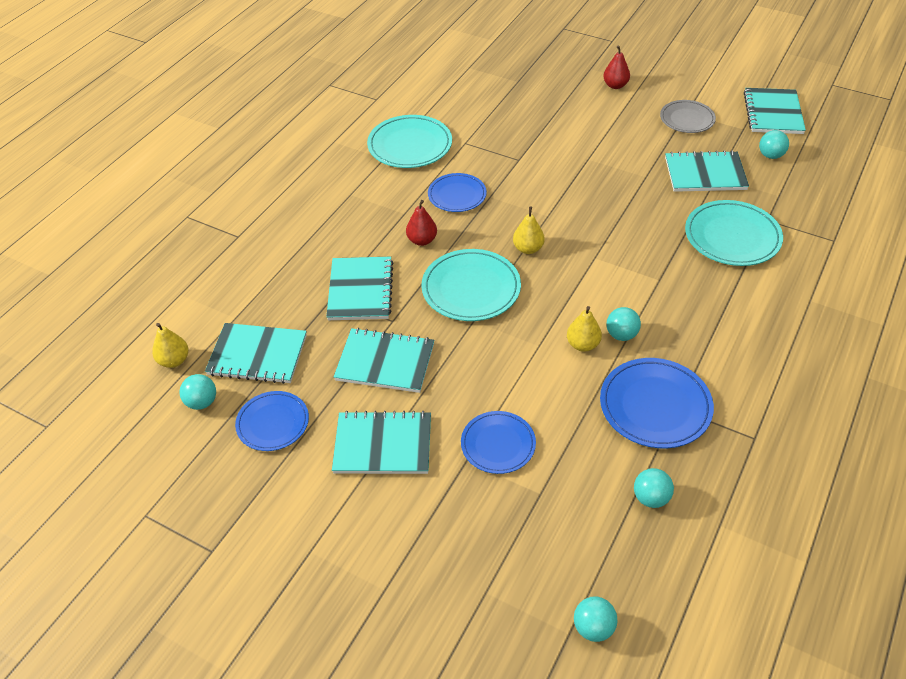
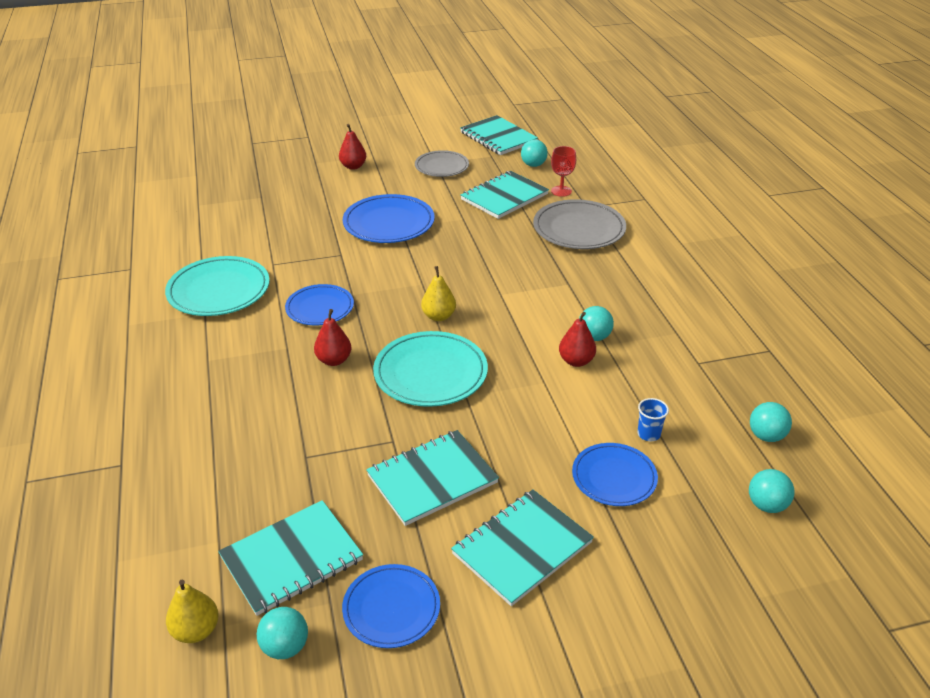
camera: 45 degrees left, 10 degrees down
turquoise notebook [326,257,393,320] -> none
yellow pear [567,306,602,352] -> red pear [559,312,596,367]
turquoise ball [574,596,618,642] -> turquoise ball moved to [749,469,795,513]
blue plate [600,358,714,448] -> blue plate moved to [343,194,435,243]
turquoise plate [685,200,783,266] -> grey plate [533,199,626,249]
none -> red goblet [551,146,576,197]
none -> blue cup [637,398,669,441]

